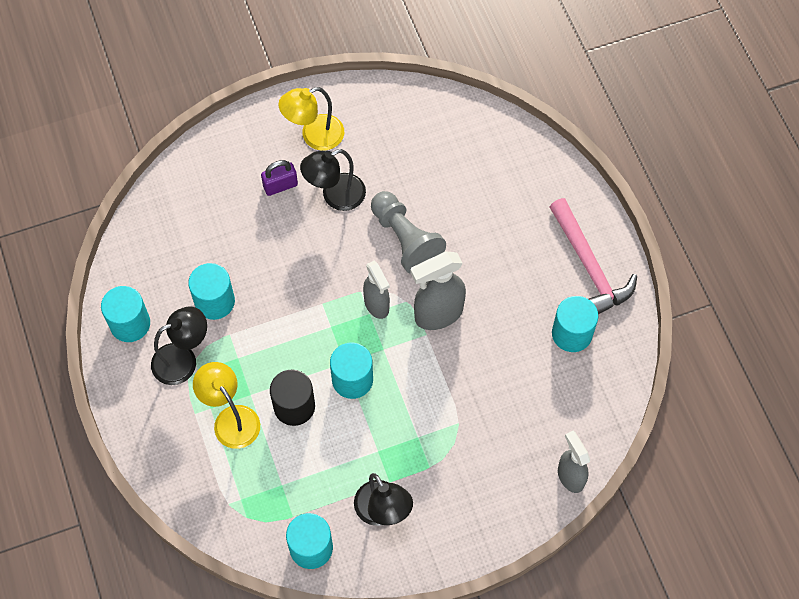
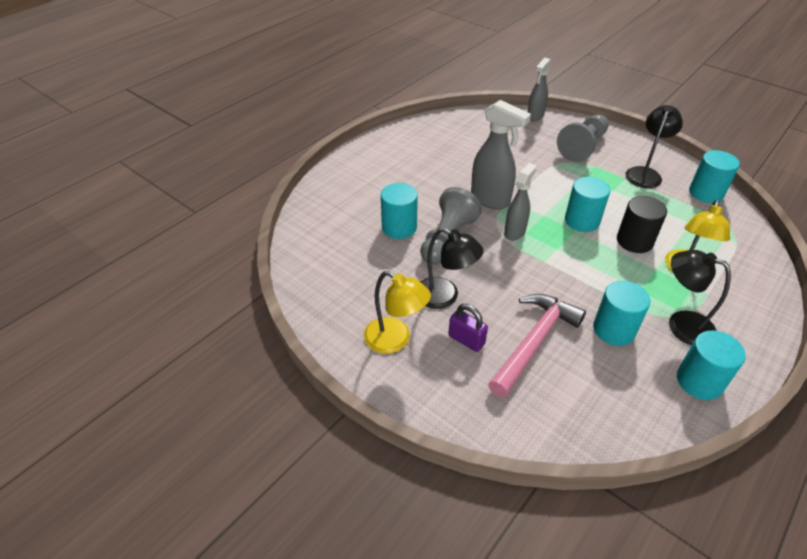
camera: 120 degrees left, 20 degrees down
pink hammer [550,198,637,314] -> pink hammer moved to [488,294,586,398]
turquoise cylinder [552,296,598,352] -> turquoise cylinder moved to [381,183,418,239]
none -> grey pawn [557,114,609,162]

